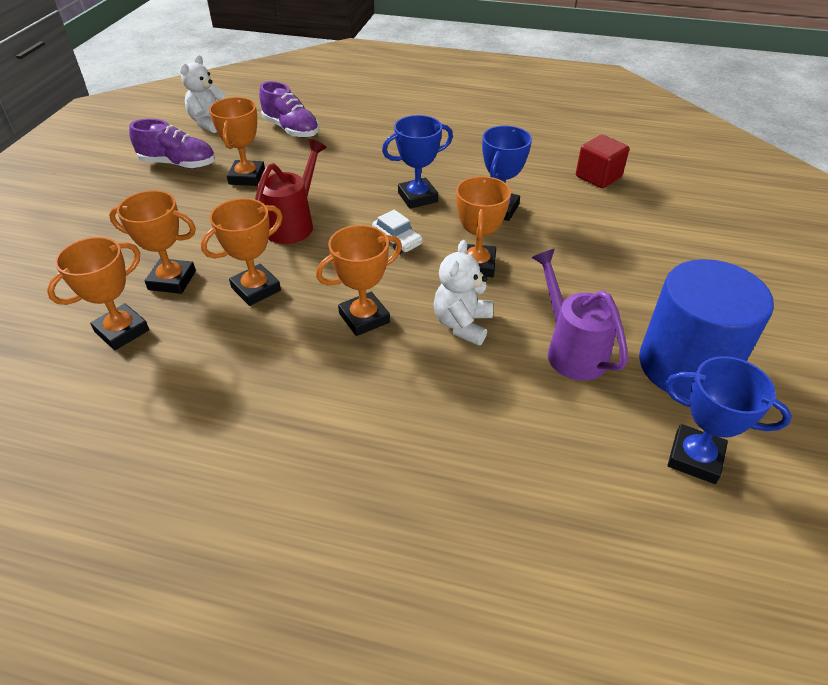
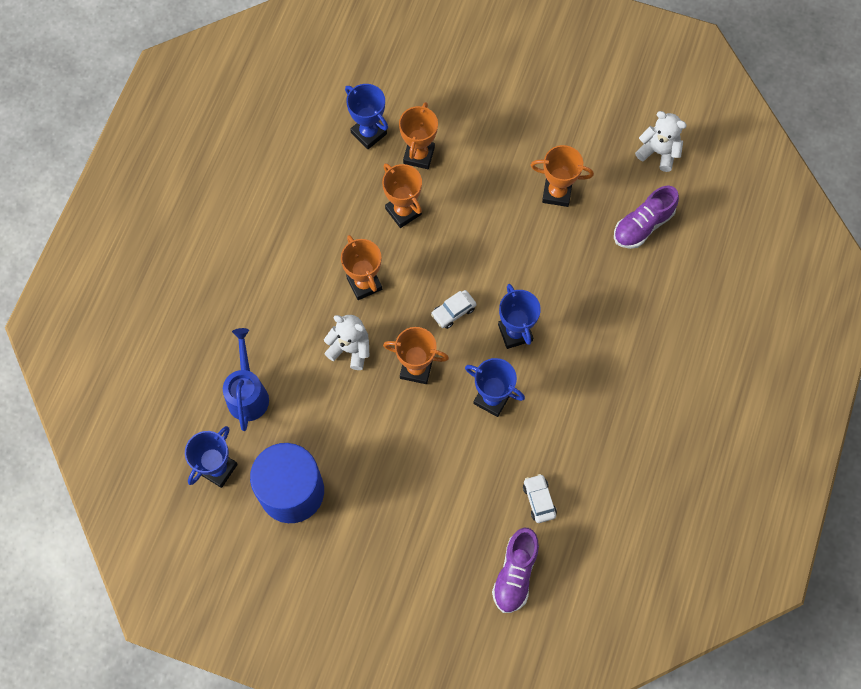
camera: 95 degrees right, 25 degrees up
orange trophy [47,237,149,350] -> blue trophy [345,84,388,149]
purple shoe [129,119,215,169] -> purple shoe moved to [492,528,539,613]
red watering can [255,139,327,244] -> none
purple watering can [532,249,628,381] -> none
red cube [576,135,629,188] -> white car [523,474,557,523]
none -> blue watering can [223,328,269,431]

